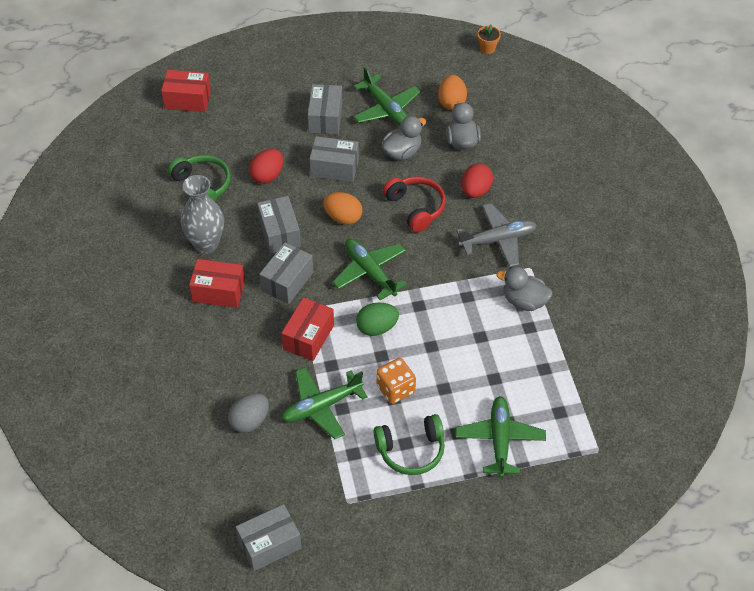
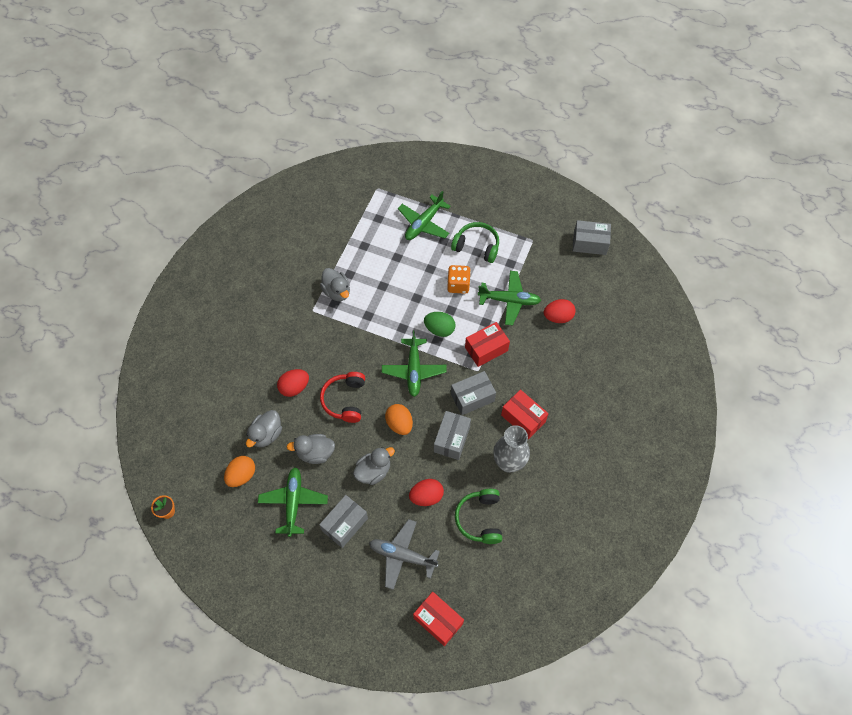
camera: 145 degrees left, 10 degrees up
grey egg [228,393,269,433] -> red egg [544,299,576,323]
grey box [309,136,359,182] -> grey duck [353,447,395,485]
grey plane [456,203,537,267] -> grey plane moved to [369,519,440,590]

